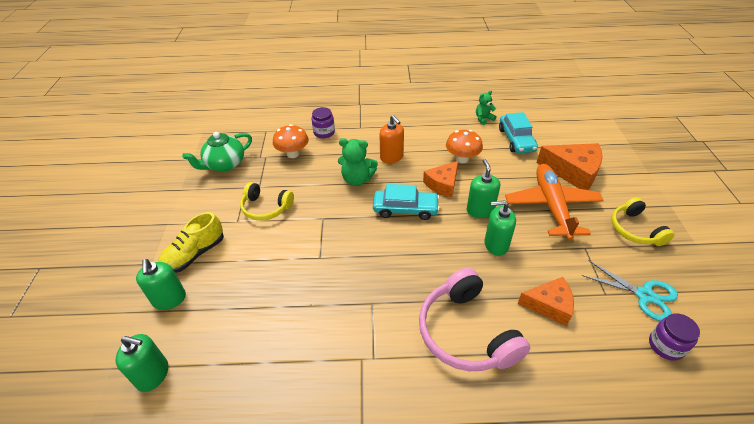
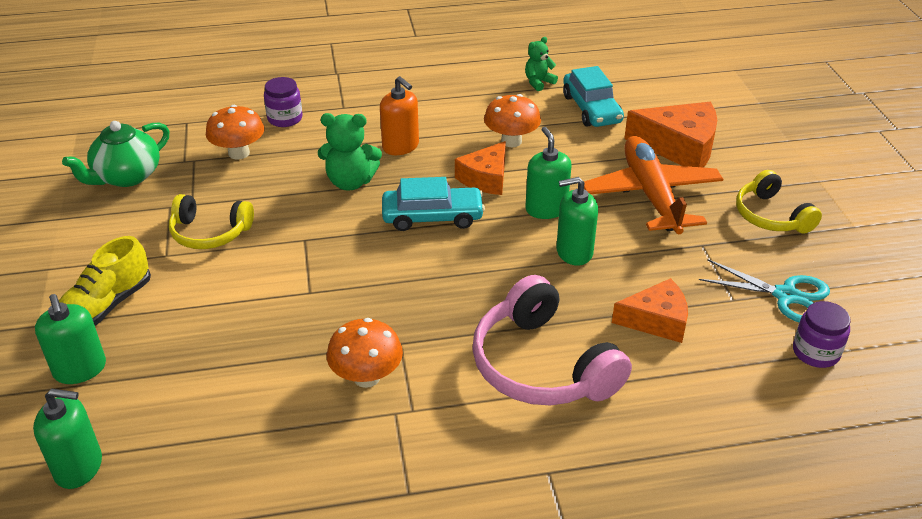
camera: 10 degrees left, 5 degrees down
none -> orange mushroom [327,318,403,388]

